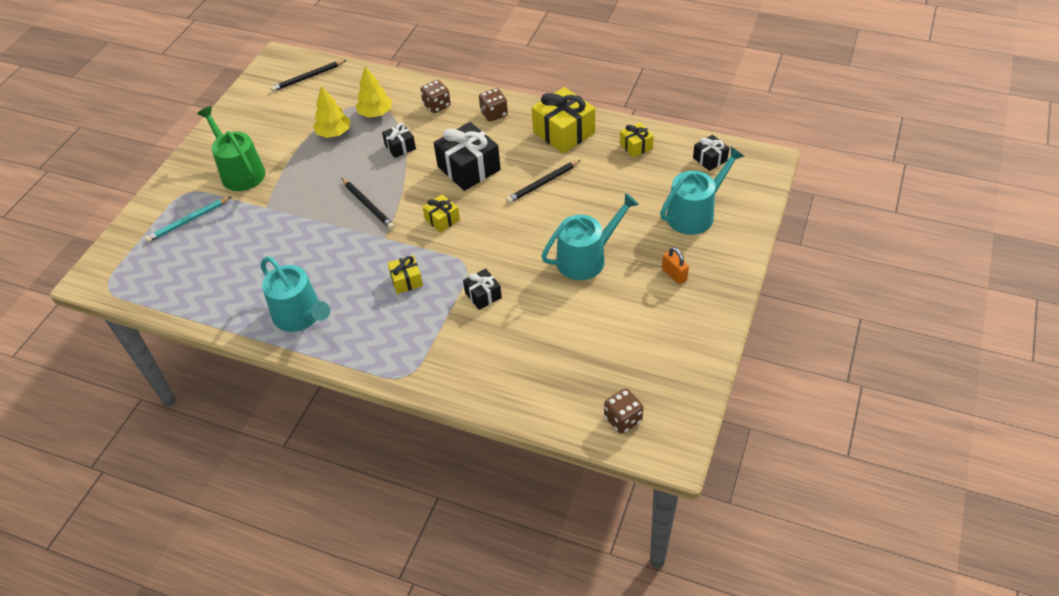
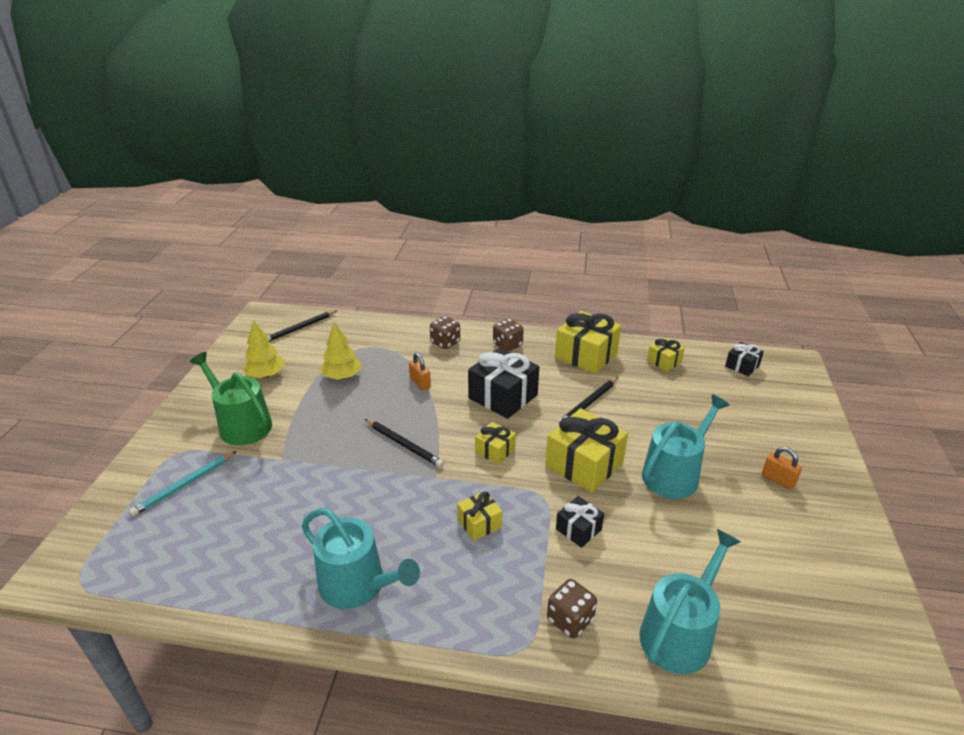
camera: 15 degrees left, 15 degrees down
yellow tree [356,66,392,118] -> yellow tree moved to [243,320,284,378]
black gift [382,123,416,158] -> orange padlock [409,353,431,391]
brown dice [604,388,643,434] -> brown dice moved to [547,579,597,638]
turquoise watering can [660,147,745,235] -> turquoise watering can moved to [639,529,741,674]
none -> yellow gift [545,408,628,493]

